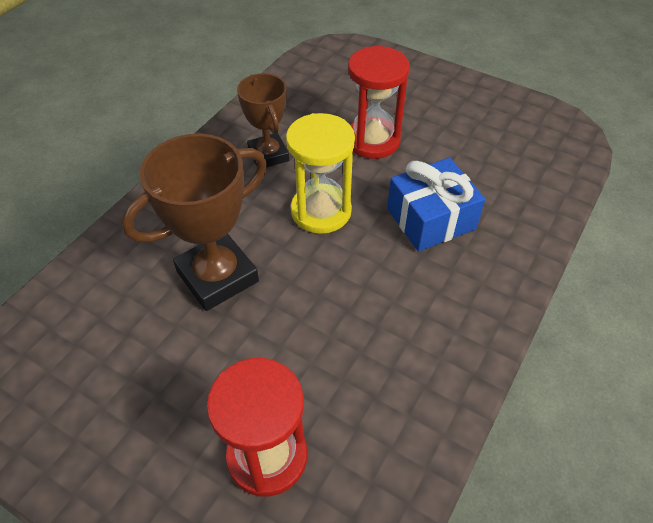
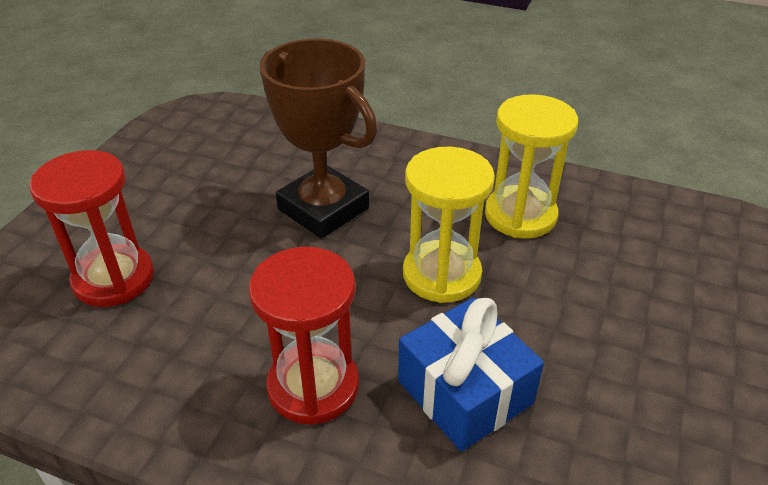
camera: 80 degrees right, 10 degrees down
brown trophy [237,73,289,167] -> yellow hourglass [485,94,578,238]
red hourglass [348,46,410,159] -> red hourglass moved to [249,247,359,425]

